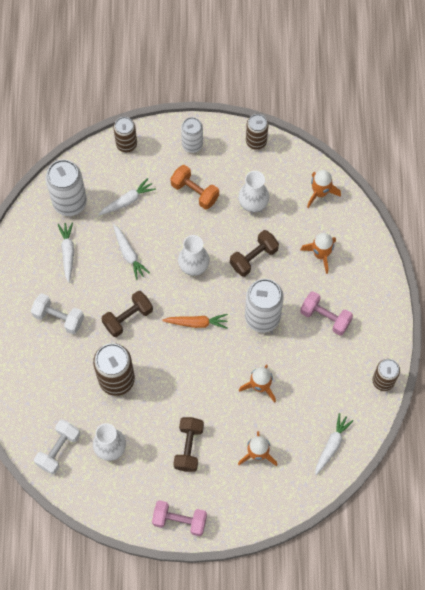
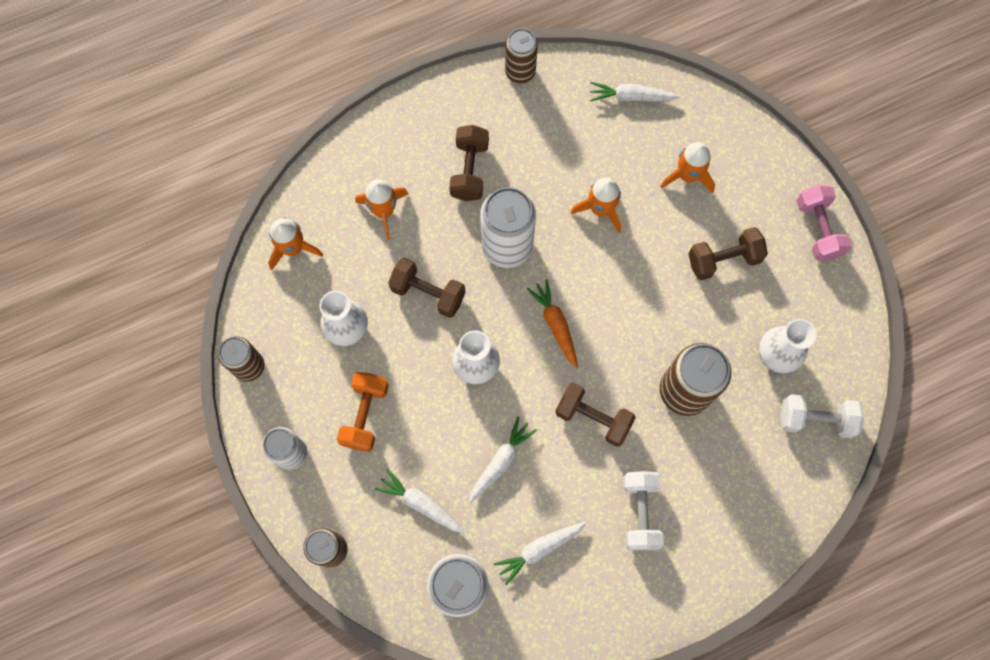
camera: 115 degrees left, 5 degrees up
pink dumbbell [300,291,353,336] -> brown dumbbell [449,125,489,201]

